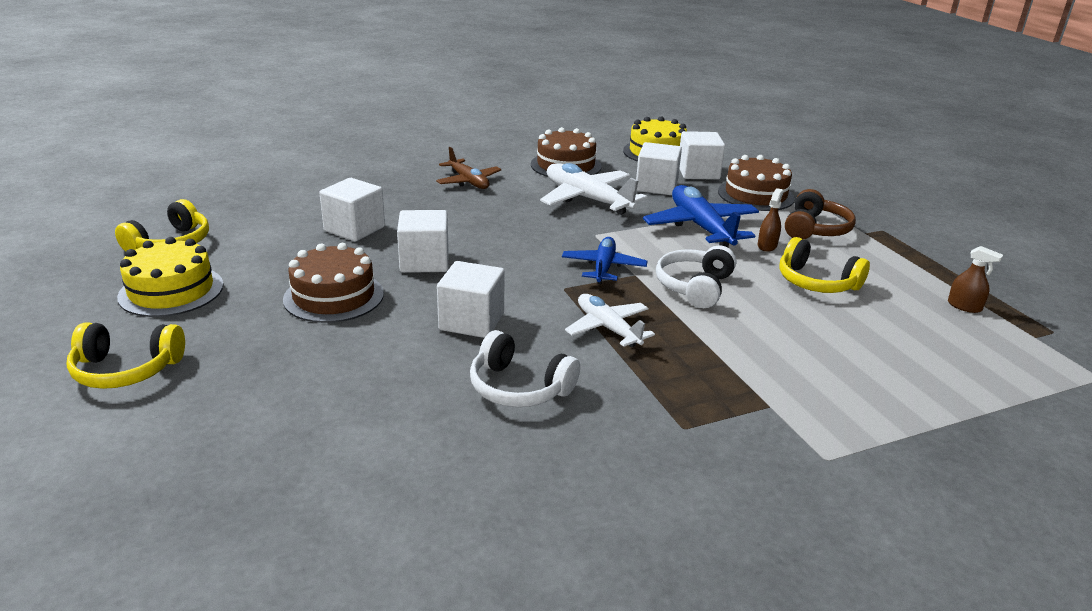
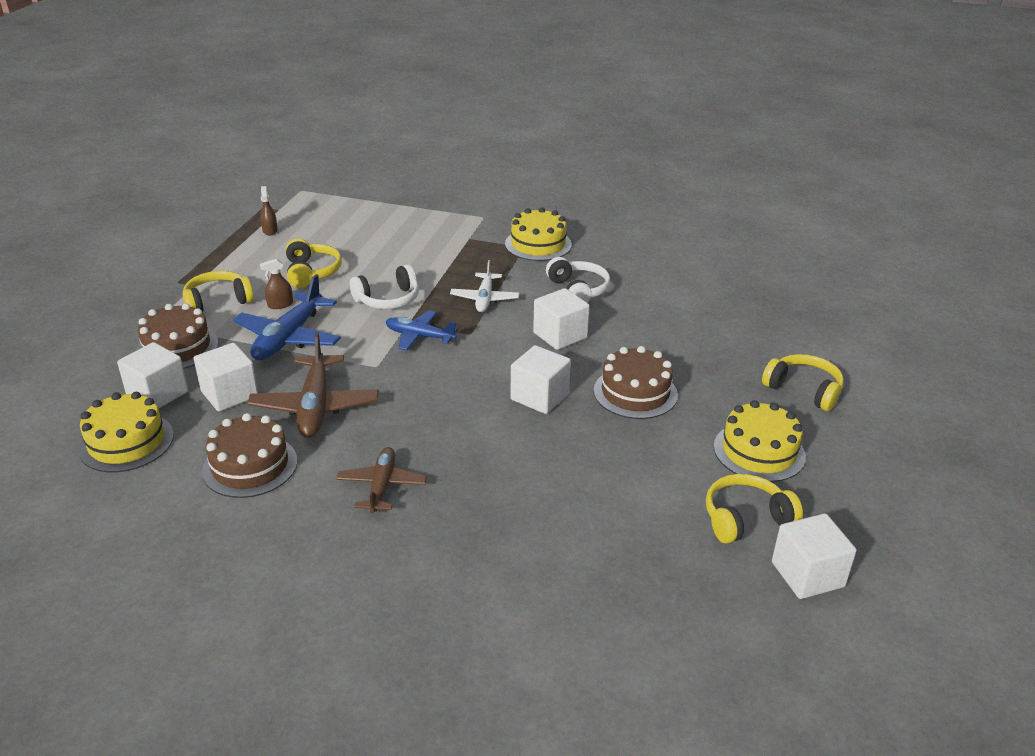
camera: 140 degrees left, 5 degrees up
white cube [320,178,385,242] -> white cube moved to [772,513,857,599]
white plane [540,163,647,215] -> brown plane [248,332,379,438]
blue plane [562,237,648,284] -> blue plane turned 60 degrees clockwise [386,310,459,351]
brown headphones [785,189,856,240] -> yellow headphones [183,271,254,312]
none -> yellow cake [505,207,572,261]

